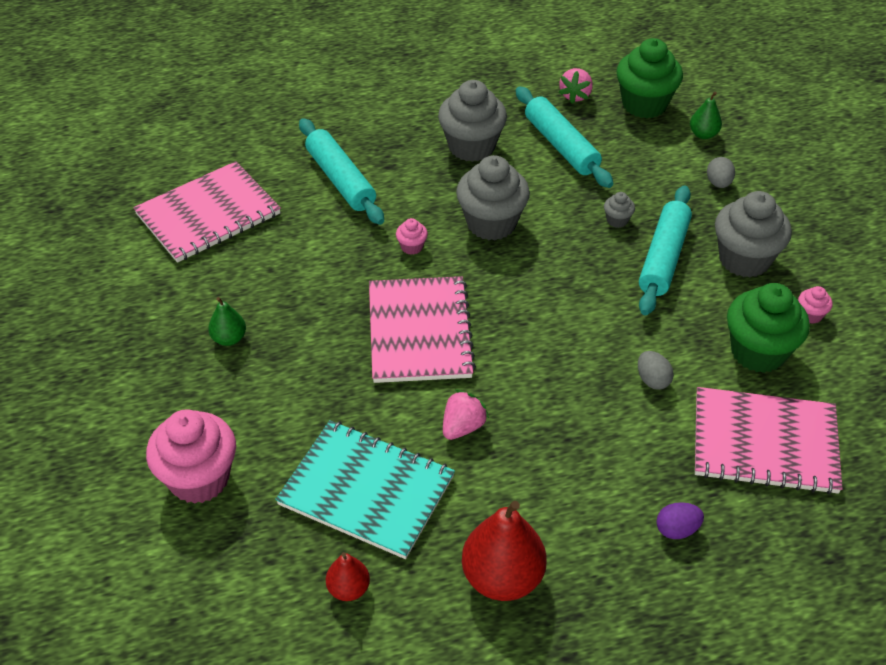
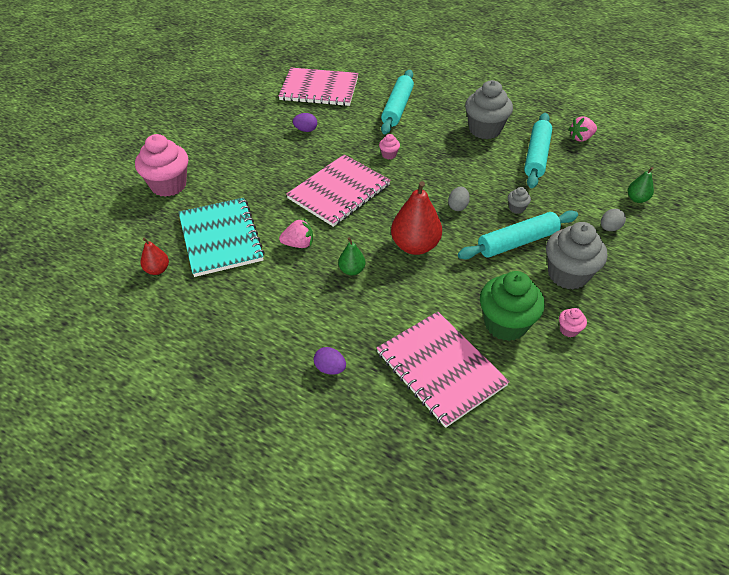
camera: 45 degrees right, 0 degrees up
green pear [208,297,246,346] -> green pear moved to [338,237,366,276]
grey cupcake [456,155,530,240] -> none
red pear [462,501,547,601] -> red pear moved to [391,181,442,255]
green cupcake [616,38,683,118] -> none
grey egg [638,351,674,390] -> grey egg moved to [448,187,470,211]
none -> purple egg [293,113,317,132]

